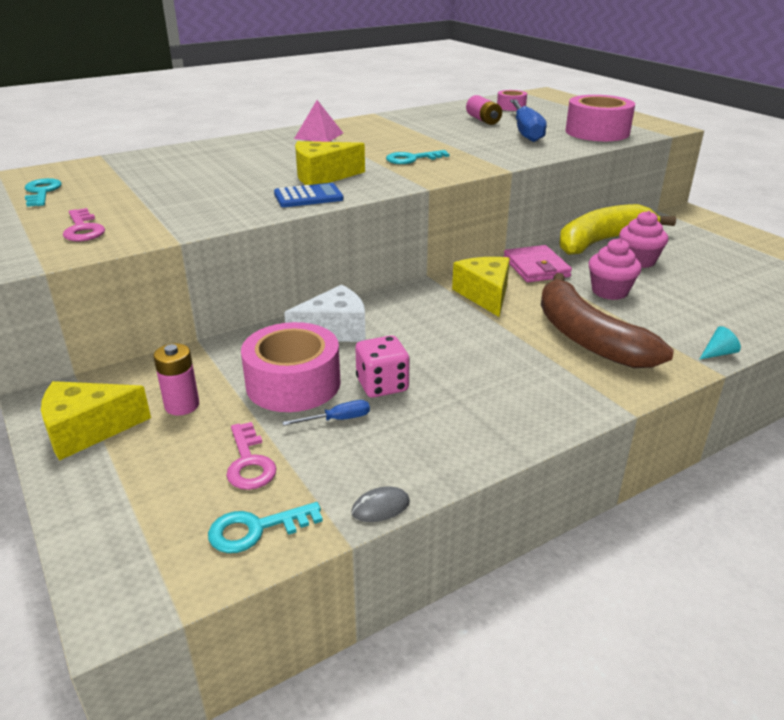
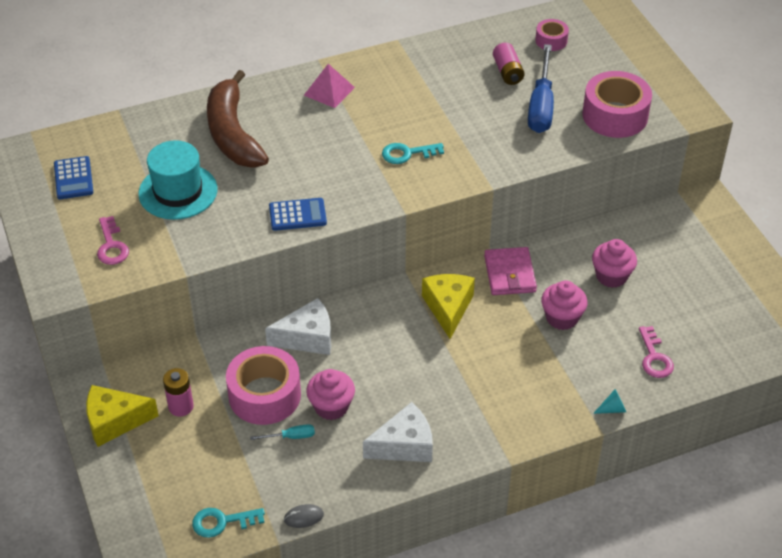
camera: 10 degrees right, 15 degrees up
turquoise key [25,178,62,207] -> blue calculator [54,156,93,199]
pink key [226,422,277,490] -> pink key moved to [639,326,674,378]
blue screwdriver [282,400,370,426] -> turquoise screwdriver [250,424,315,440]
yellow cheese [295,141,365,185] -> none
pink dice [355,336,410,398] -> pink cupcake [306,369,355,420]
brown banana [541,273,674,368] -> brown banana moved to [207,70,269,168]
yellow banana [559,204,676,255] -> none
none -> turquoise hat [138,140,217,220]
none -> white cheese [363,402,433,462]

